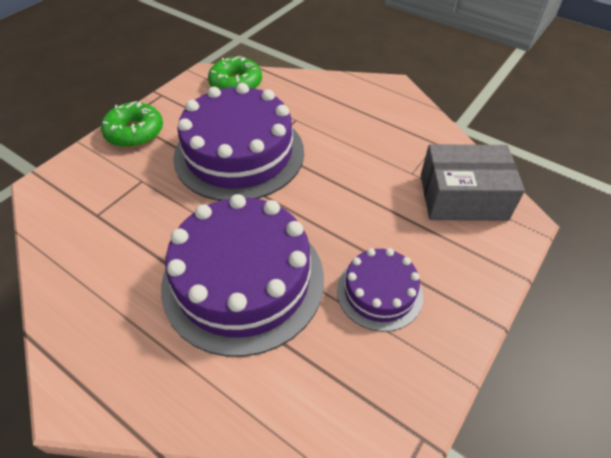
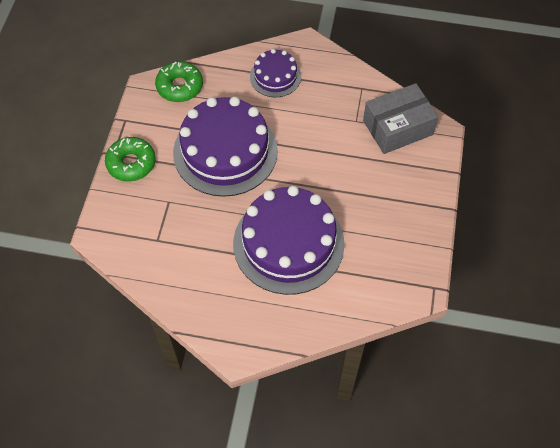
camera: 25 degrees left, 10 degrees up
purple cake [337,248,423,332] -> purple cake moved to [250,49,301,97]

